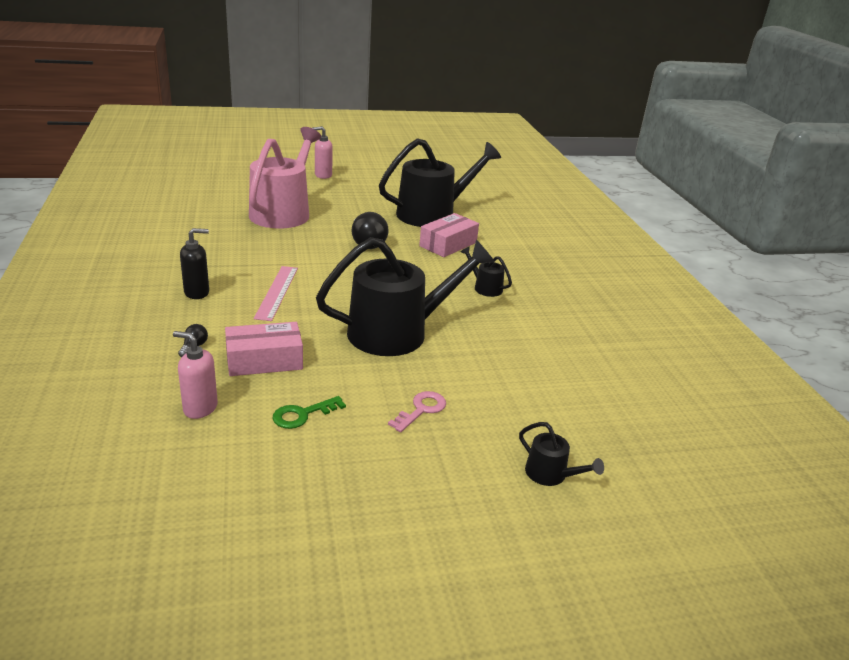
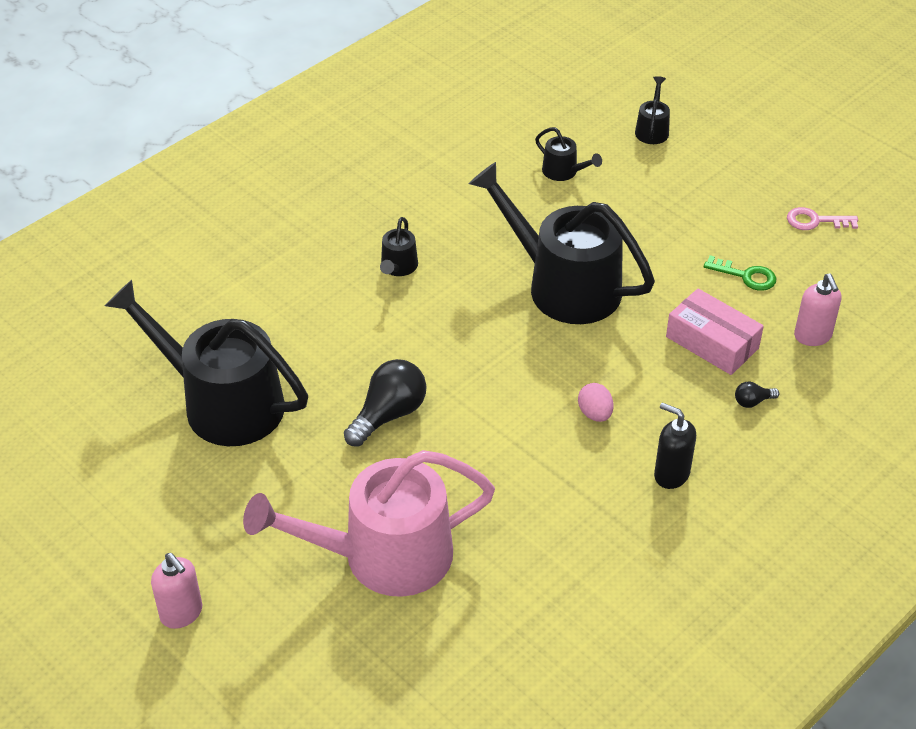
camera: 120 degrees left, 15 degrees up
pink ruler [254,266,298,321] -> pink egg [578,383,614,422]
pink key [388,391,446,432] -> pink key moved to [787,207,858,230]
pink box [419,213,479,257] -> none
none -> black watering can [535,127,602,181]

